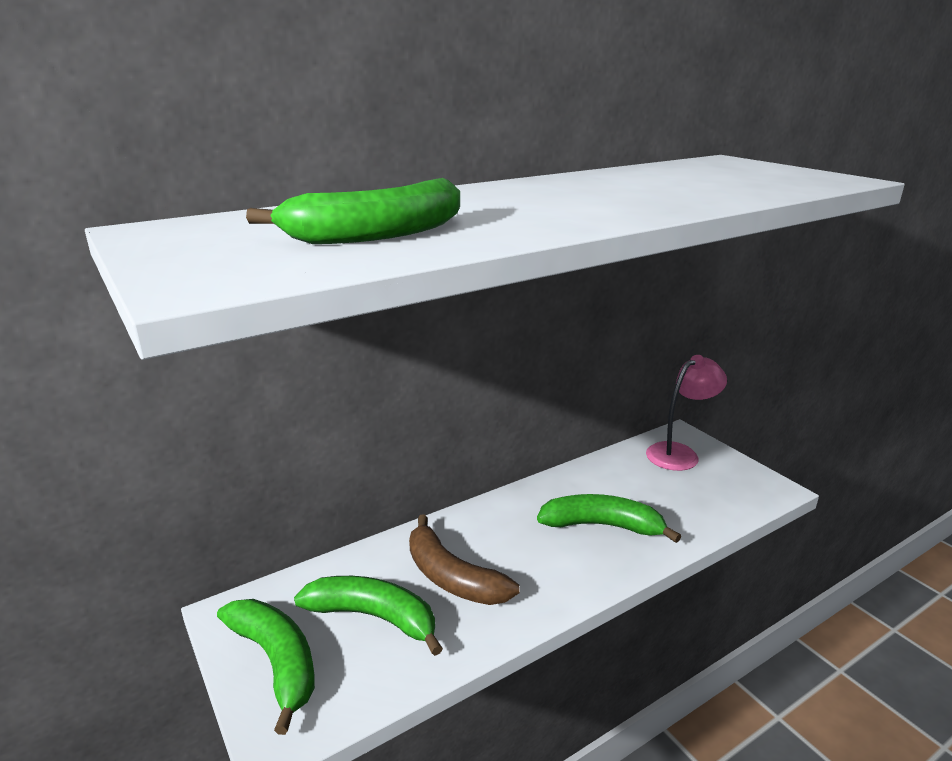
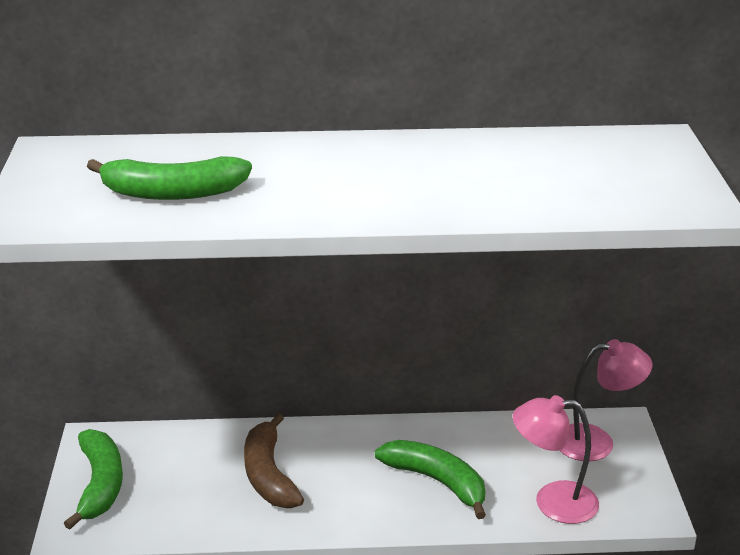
camera: 30 degrees right, 5 degrees up
green banana [294,576,443,656] -> none
none -> pink lamp [513,395,599,524]

